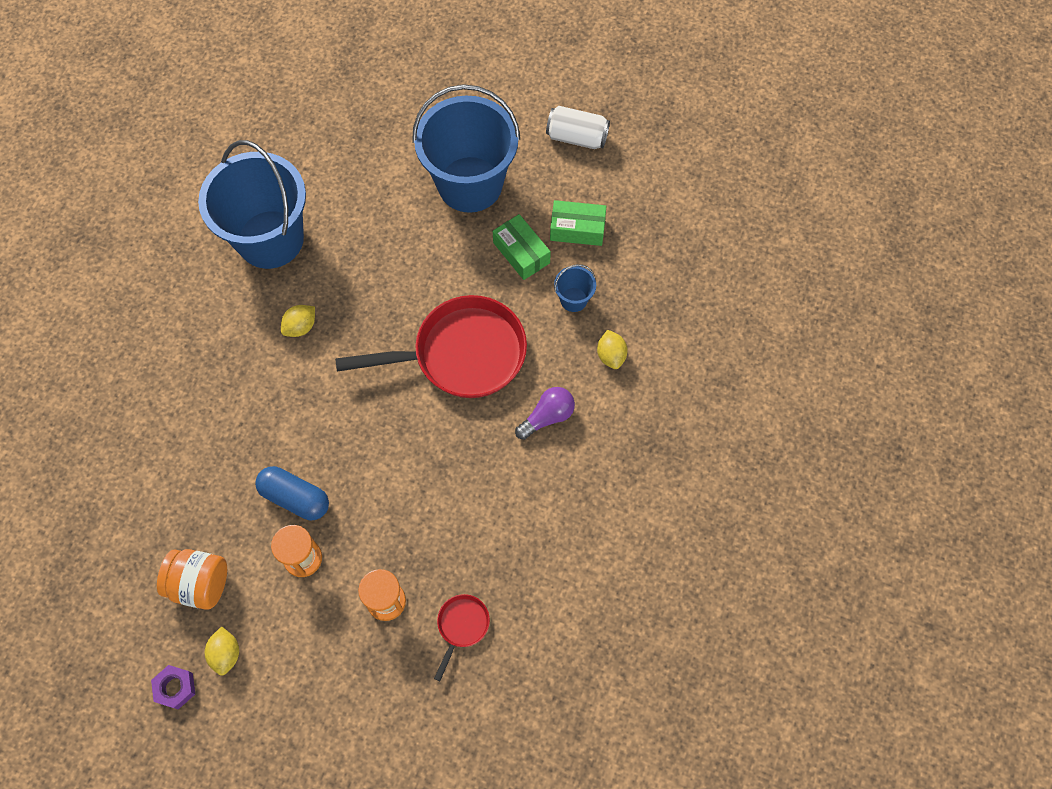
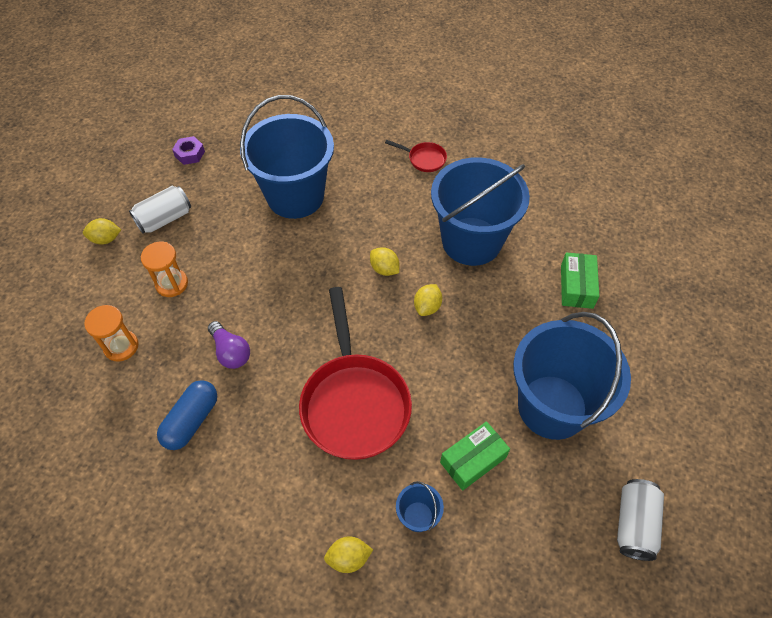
camera: 90 degrees right, 10 degrees down
purple nut [151,665,195,709] -> purple nut moved to [172,136,205,165]
orange jar [157,549,227,610] -> white can [129,186,191,234]
blue capsule [255,466,329,520] -> blue capsule moved to [157,380,217,450]
red pan [434,594,490,681] -> red pan moved to [385,140,447,172]
purple light bulb [515,387,575,440] -> purple light bulb moved to [208,321,250,369]
green box [550,200,607,246] -> green box moved to [561,252,599,309]
none -> blue bucket [240,95,334,219]
none -> yellow lemon [414,284,442,316]

